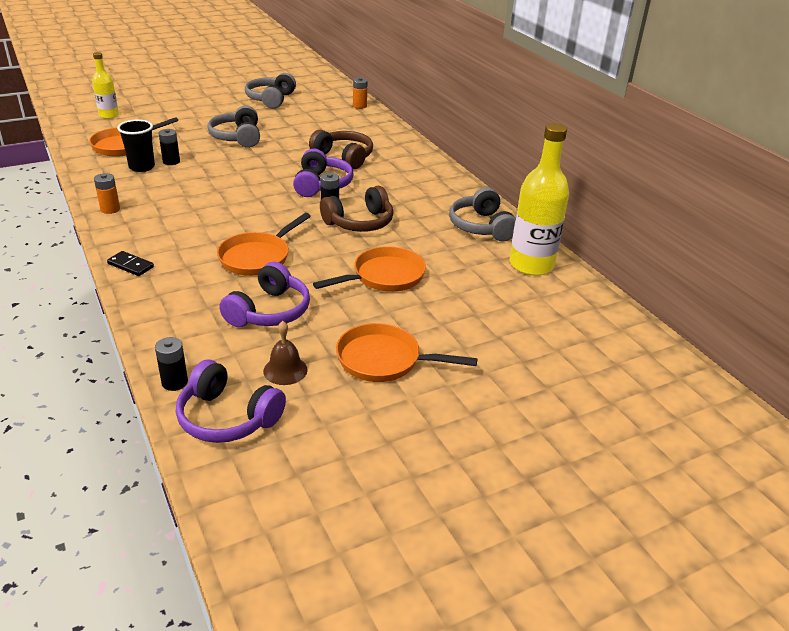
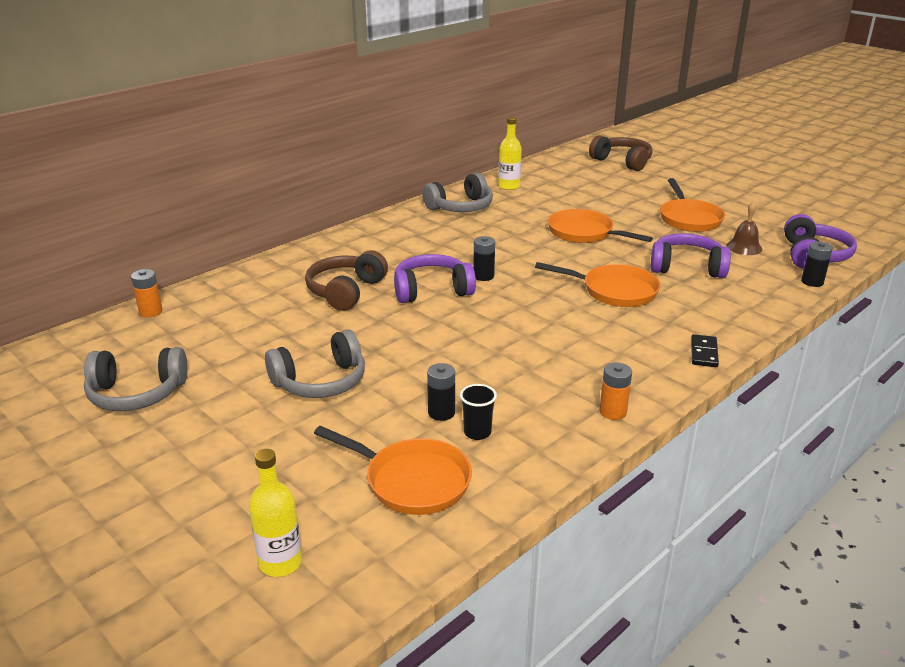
camera: 105 degrees left, 5 degrees down
black cup [117,119,155,172] -> black cup [460,384,497,440], size x0.66
brown headphones [320,186,394,232] -> brown headphones moved to [589,135,653,171]
yellow bottle [510,123,569,276] -> yellow bottle [498,117,522,190], size x0.57

